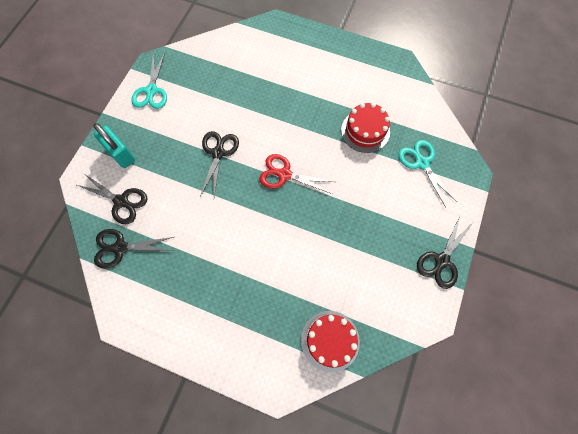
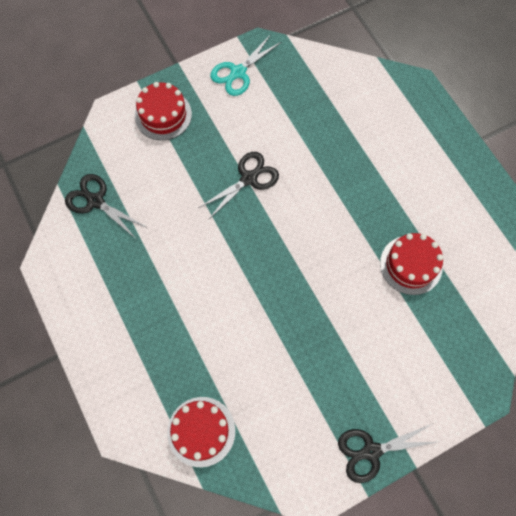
camera: 40 degrees right, 0 degrees up
black scissors [77,175,148,224] -> none
turquoise padlock [93,123,135,168] -> red cake [135,82,192,140]
red scissors [259,154,334,194] -> none
turquoise scissors [398,140,457,207] -> none

